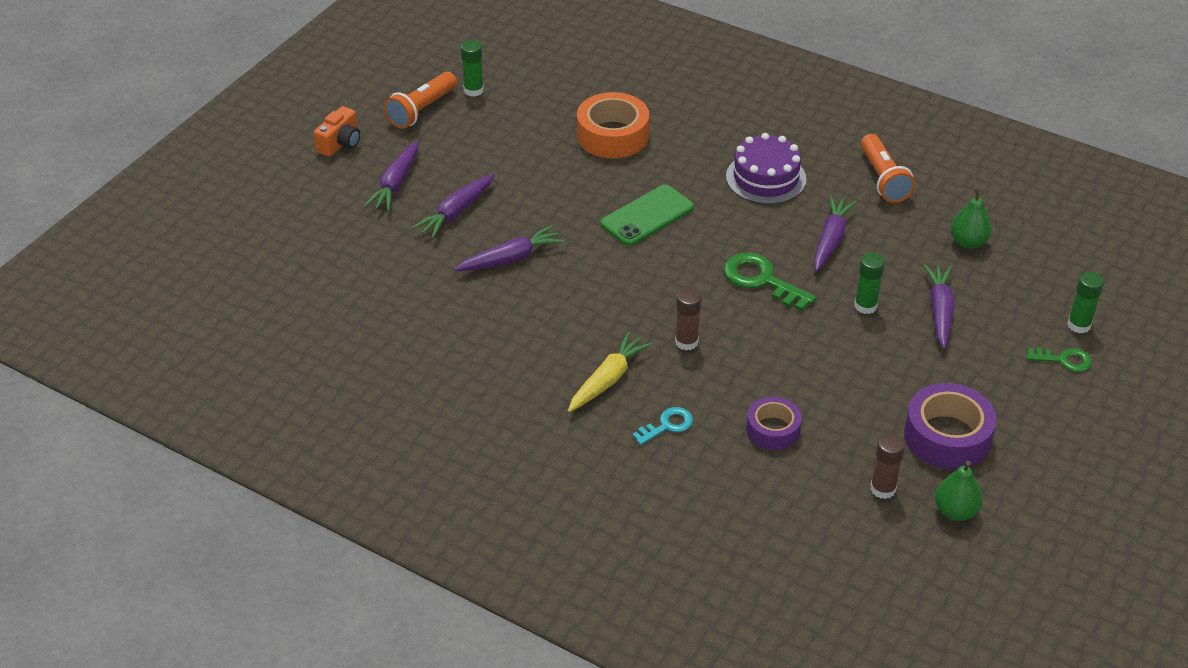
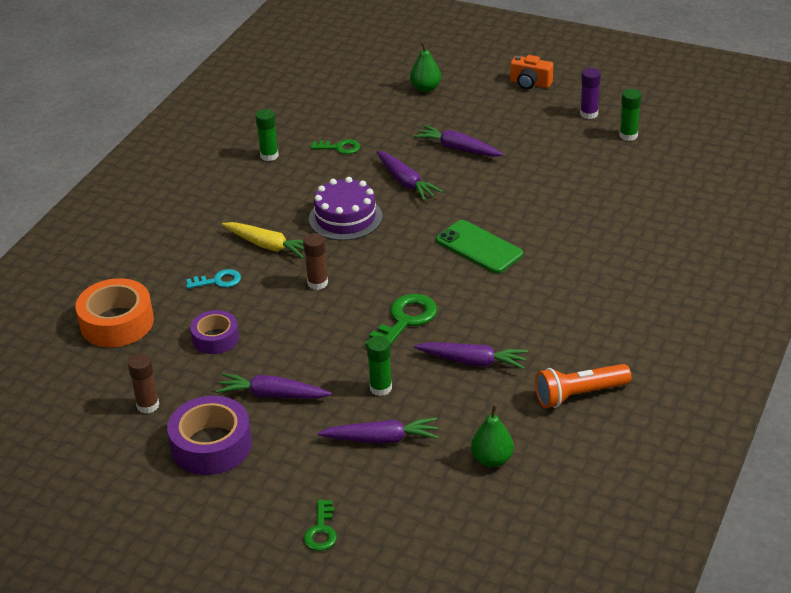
camera: 85 degrees right, 5 degrees down
purple carrot [364,141,418,211] -> purple carrot moved to [216,373,332,398]
orange flashlight [384,72,457,129] -> purple glue stick [580,68,601,119]
orange tape [577,92,649,158] -> orange tape moved to [76,278,154,347]
turquoise key [632,407,693,445] -> turquoise key turned 60 degrees counterclockwise [186,269,241,289]
purple cake [726,133,806,204] -> purple cake moved to [309,177,383,241]
green pear [935,461,983,521] -> green pear moved to [410,41,441,92]
green glue stick [1067,272,1104,333] -> green glue stick moved to [255,109,279,161]
none -> green key [311,139,360,154]

